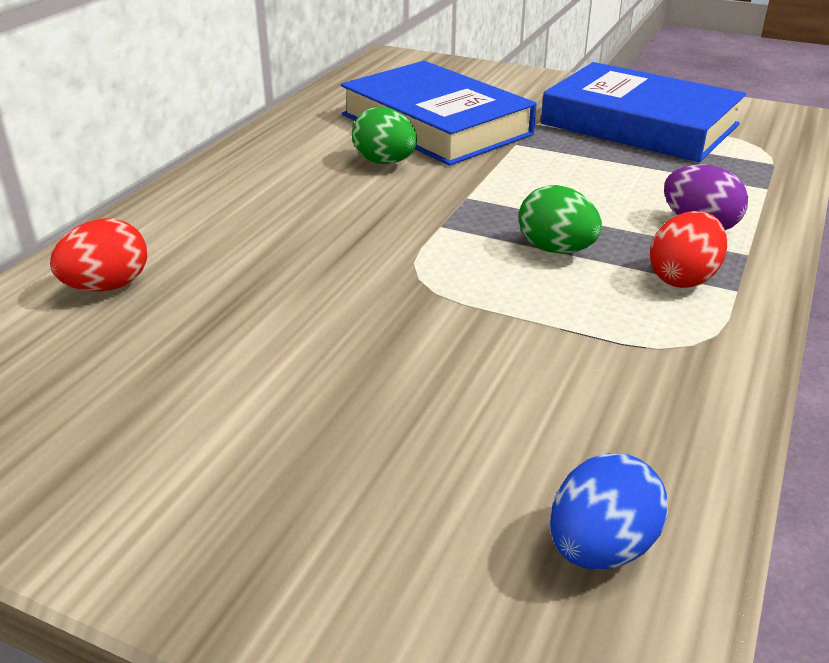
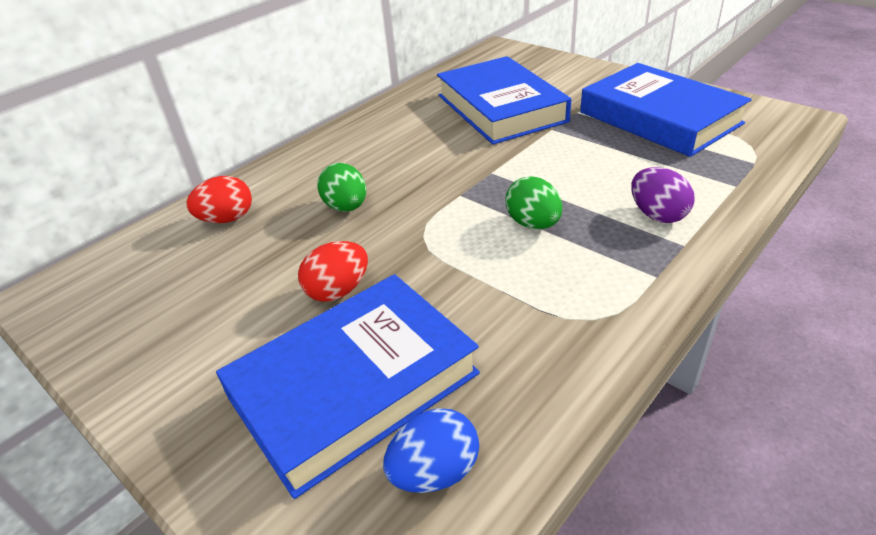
camera: 20 degrees right, 5 degrees up
green egg [352,107,417,164] -> green egg moved to [317,163,366,212]
red egg [650,211,727,288] -> red egg moved to [298,241,368,302]
none -> blue book [216,274,480,499]

